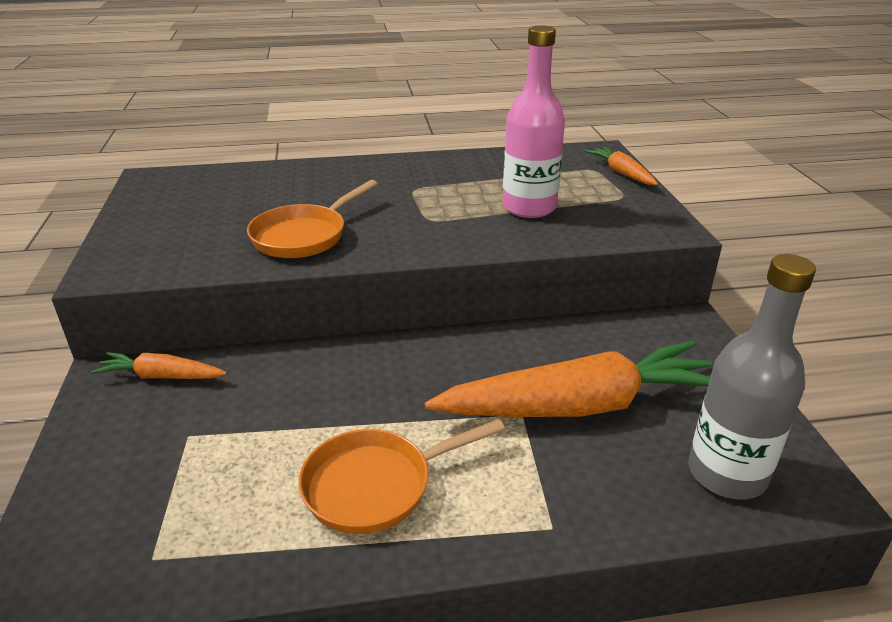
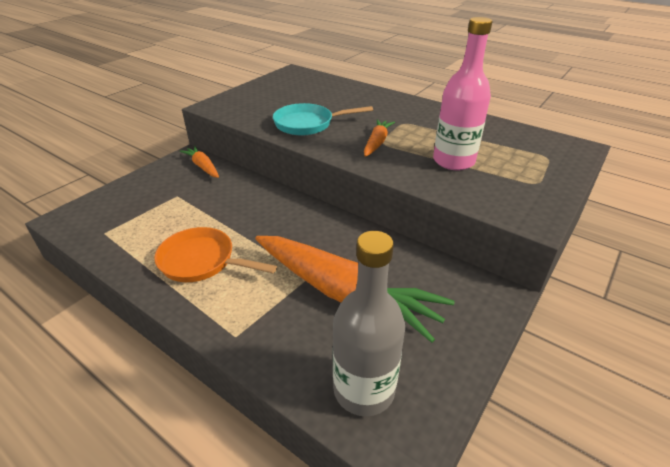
camera: 45 degrees right, 5 degrees up
orange pan [247,180,378,258] -> turquoise pan [273,103,373,135]
orange carrot [585,147,658,185] -> orange carrot moved to [364,119,395,157]

